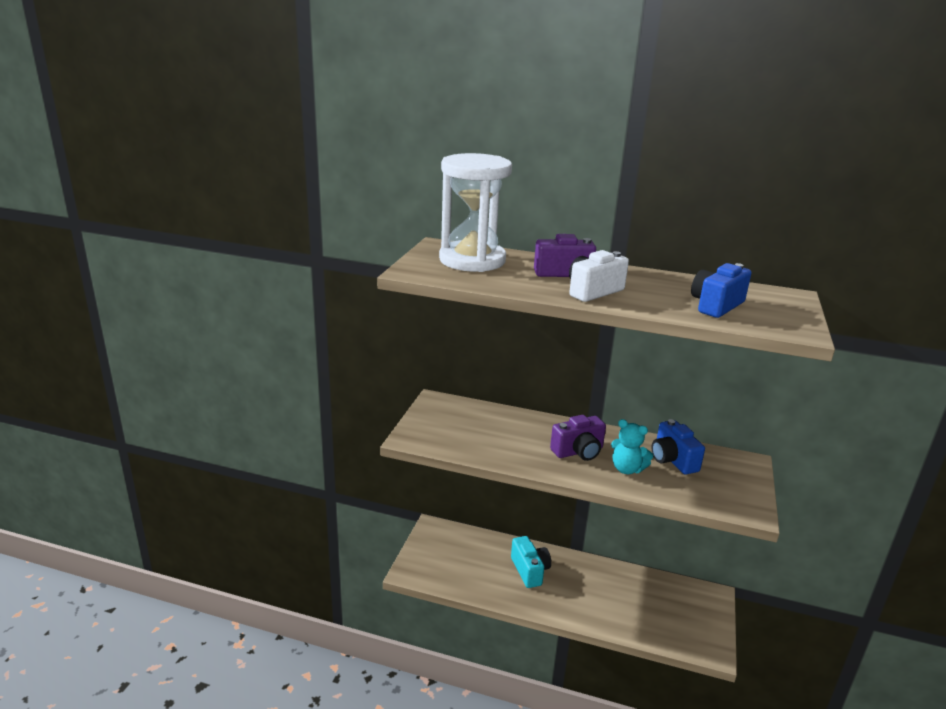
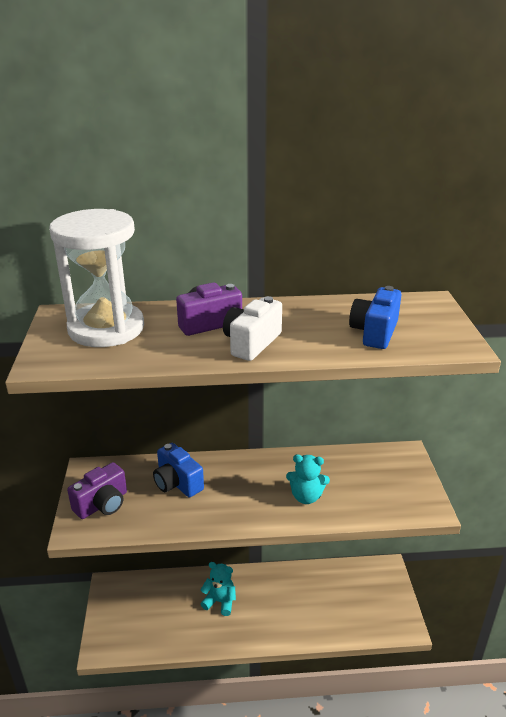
camera: 20 degrees left, 5 degrees up
turquoise camera [511,536,551,588] -> turquoise teddy bear [201,562,236,616]
purple camera [550,415,606,461] -> purple camera moved to [67,462,127,519]
blue camera [651,419,705,474] -> blue camera moved to [153,443,204,497]

